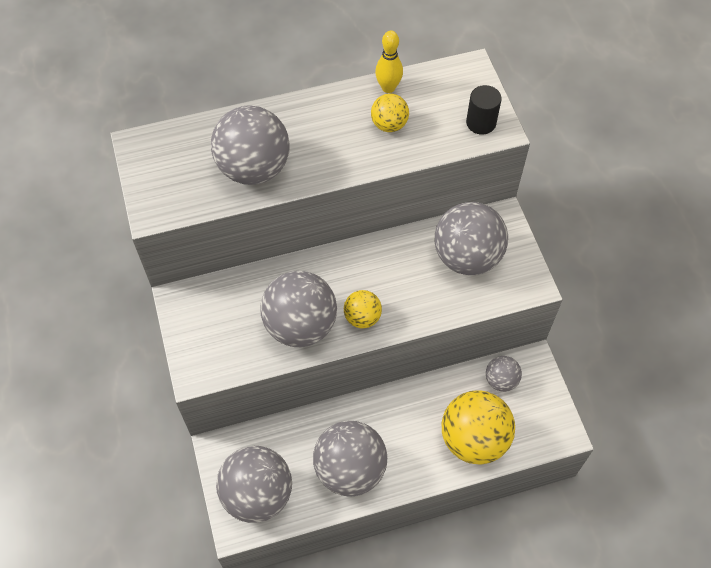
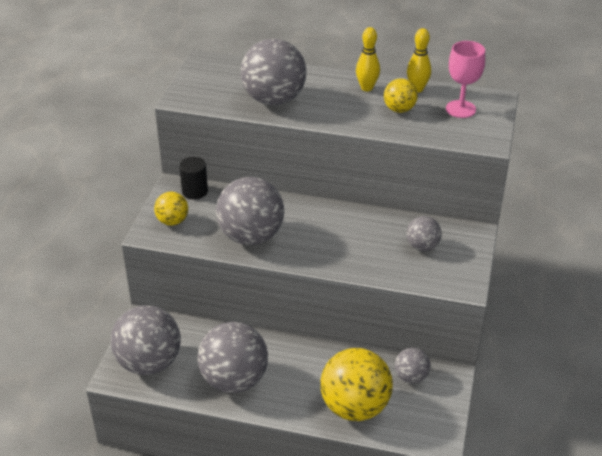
camera: 30 degrees right, 20 degrees down
yellow ball [344,290,382,328] -> yellow ball moved to [154,192,188,226]
grey ball [434,202,508,275] -> grey ball [406,216,442,251], size x0.51
black cylinder [466,85,502,135] -> black cylinder moved to [179,157,208,199]
none -> yellow bowling pin [356,27,380,91]
none -> pink goblet [446,41,485,118]

